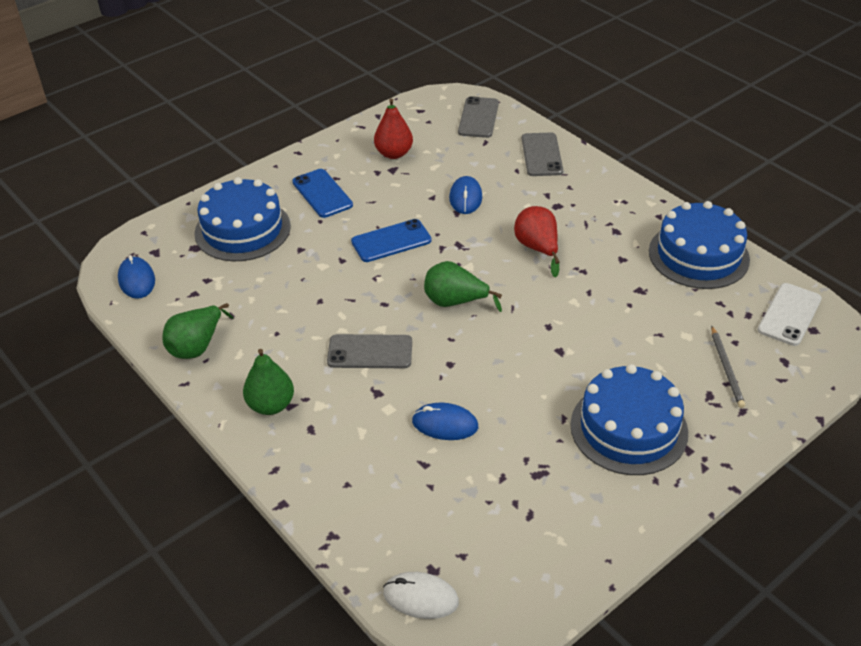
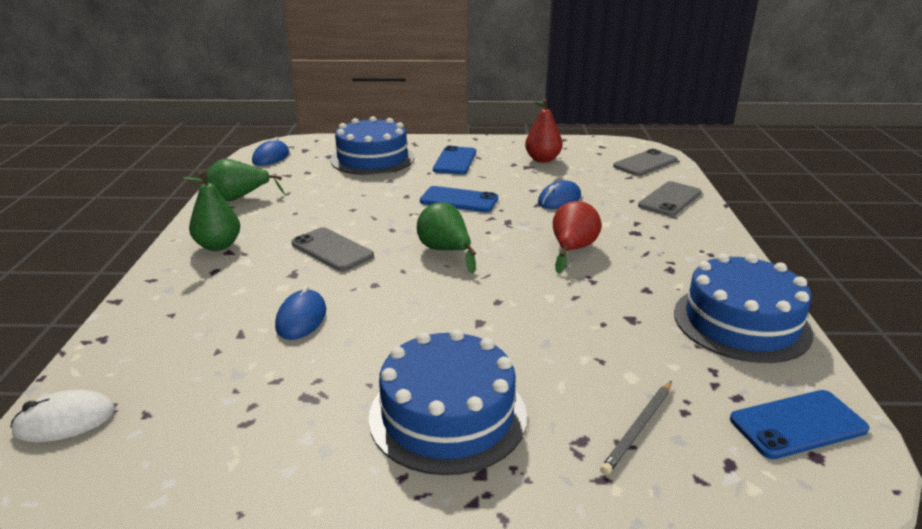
camera: 40 degrees right, 15 degrees down
white mouse [383,572,459,619] -> white mouse turned 75 degrees counterclockwise [10,390,115,442]
blue mouse [412,403,478,440] -> blue mouse turned 45 degrees clockwise [275,286,326,340]
white phone [758,283,822,346] -> blue phone [730,390,870,459]

